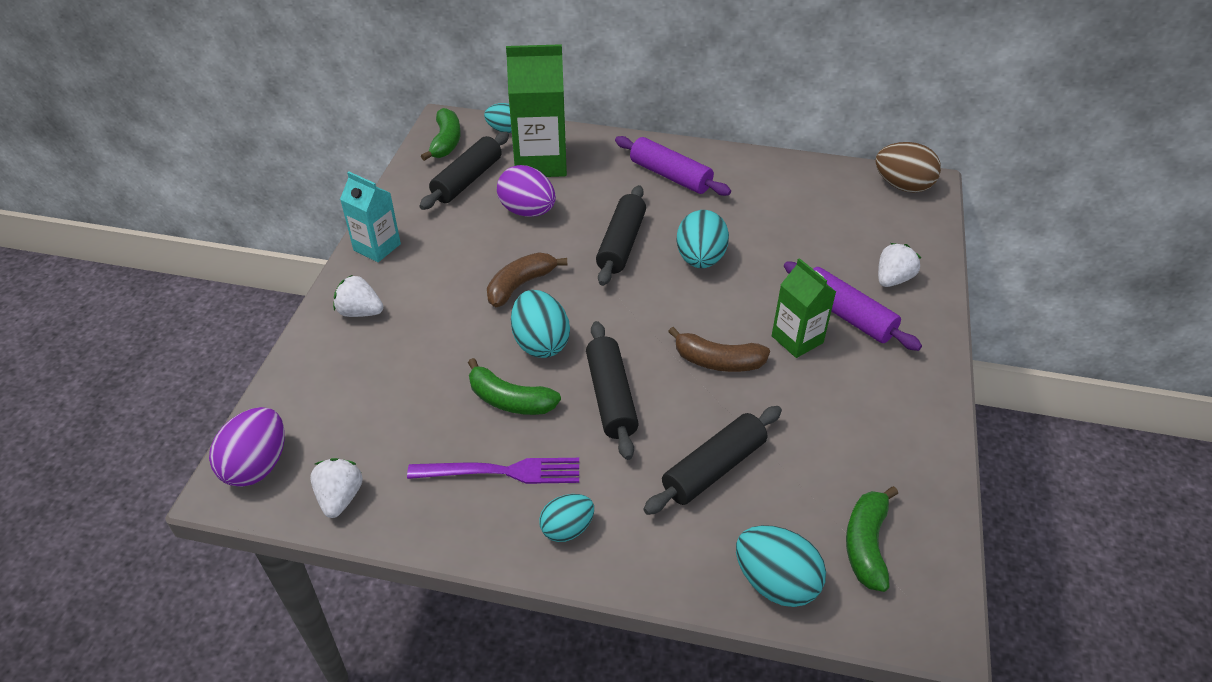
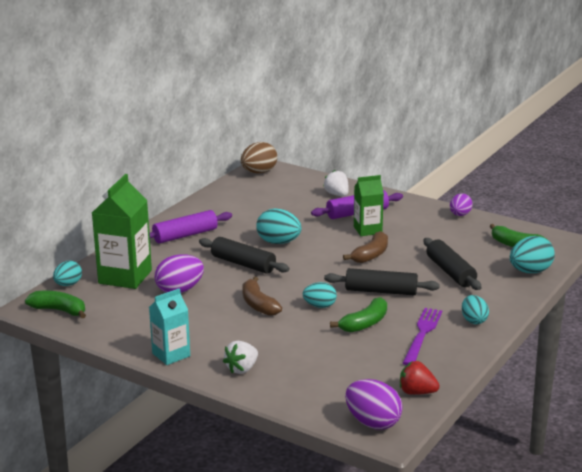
camera: 70 degrees left, 20 degrees down
white strawberry [310,458,363,518] -> red strawberry [400,361,440,395]
black rolling pin [420,132,509,210] -> none
turquoise egg [511,290,570,358] -> turquoise egg [302,282,337,308], size x0.65
none -> purple egg [450,194,473,216]

